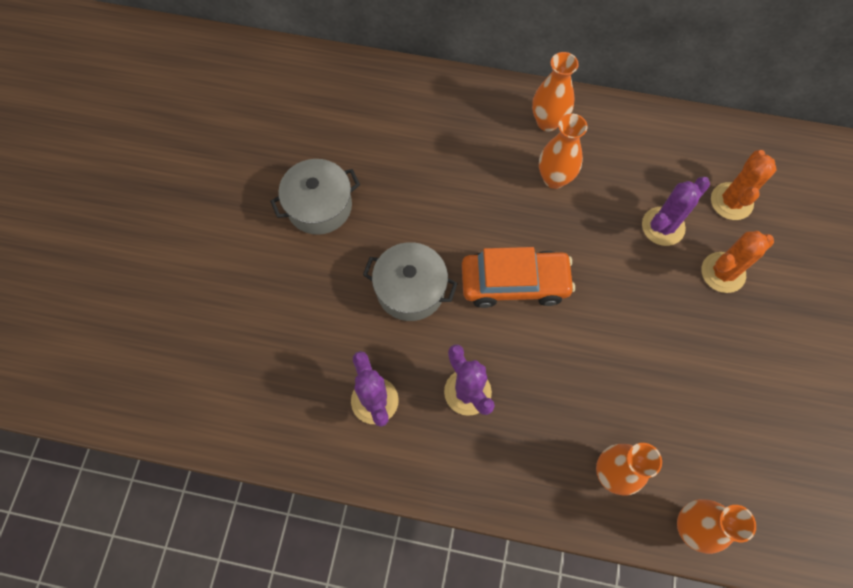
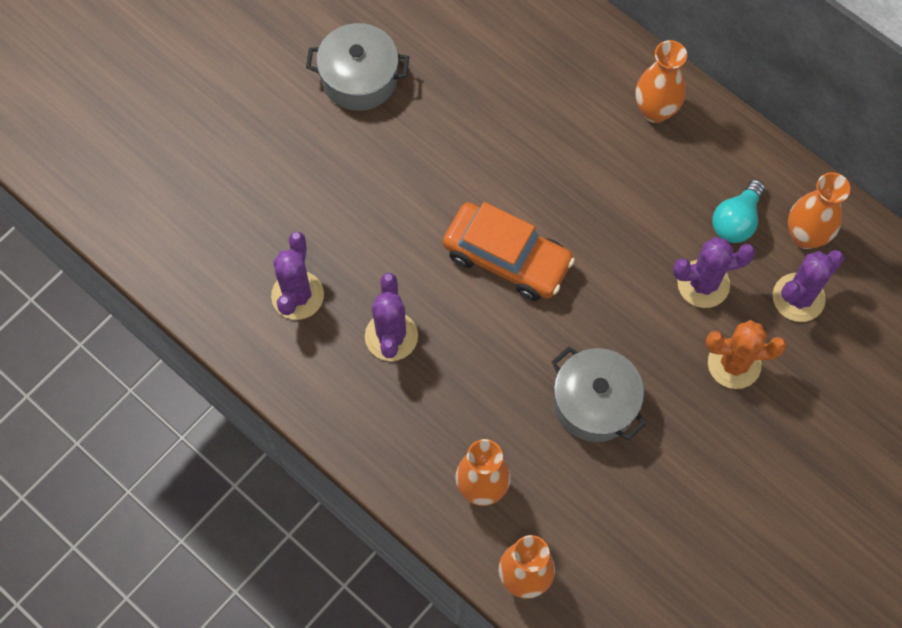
camera: 30 degrees right, 0 degrees up
grey pot [363,242,458,321] -> grey pot moved to [551,346,646,442]
orange vase [539,114,588,189] -> orange vase moved to [788,172,850,249]
orange cactus [711,150,777,220] -> purple cactus [773,250,844,322]
none -> turquoise light bulb [712,180,765,243]

